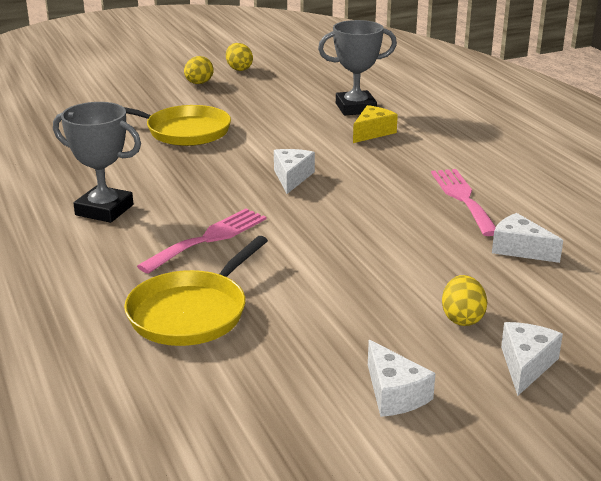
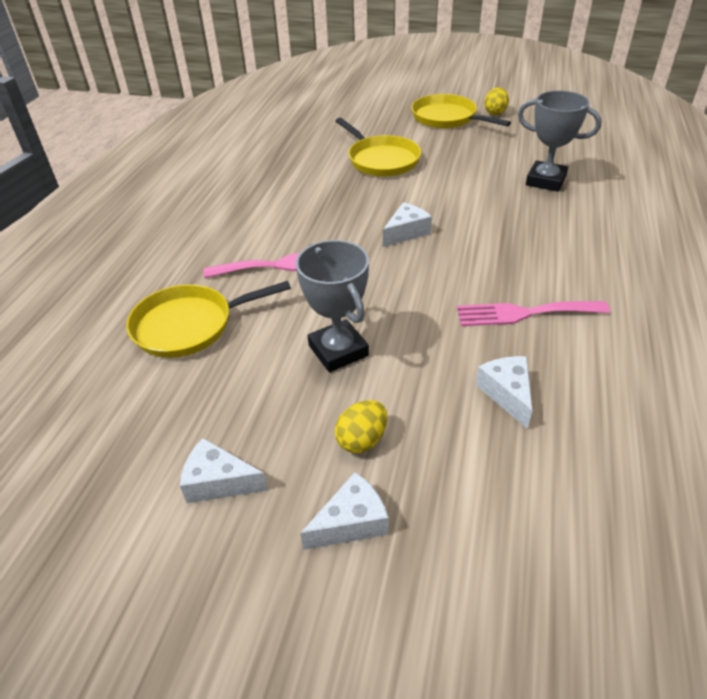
camera: 40 degrees right, 15 degrees up
grey trophy [53,102,141,223] -> grey trophy moved to [295,240,369,372]
yellow egg [184,56,213,84] -> yellow pan [411,94,511,128]
yellow cheese [353,105,398,143] -> none
white cheese [368,340,436,417] -> white cheese turned 90 degrees clockwise [180,438,268,503]
pink fork [431,169,496,236] -> pink fork turned 120 degrees counterclockwise [457,301,610,326]

